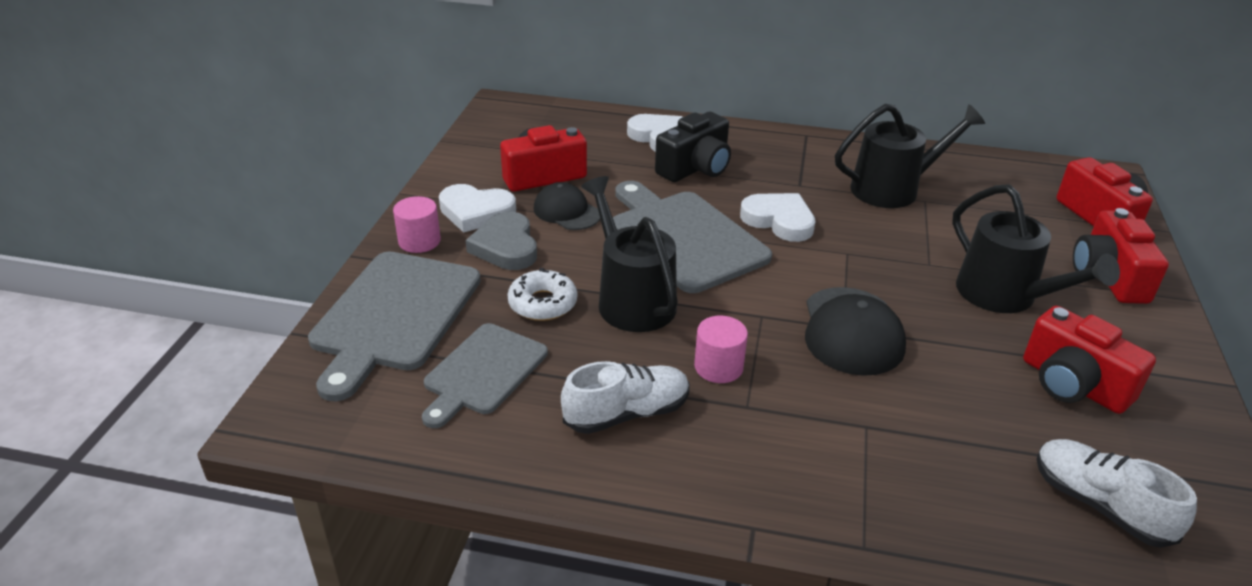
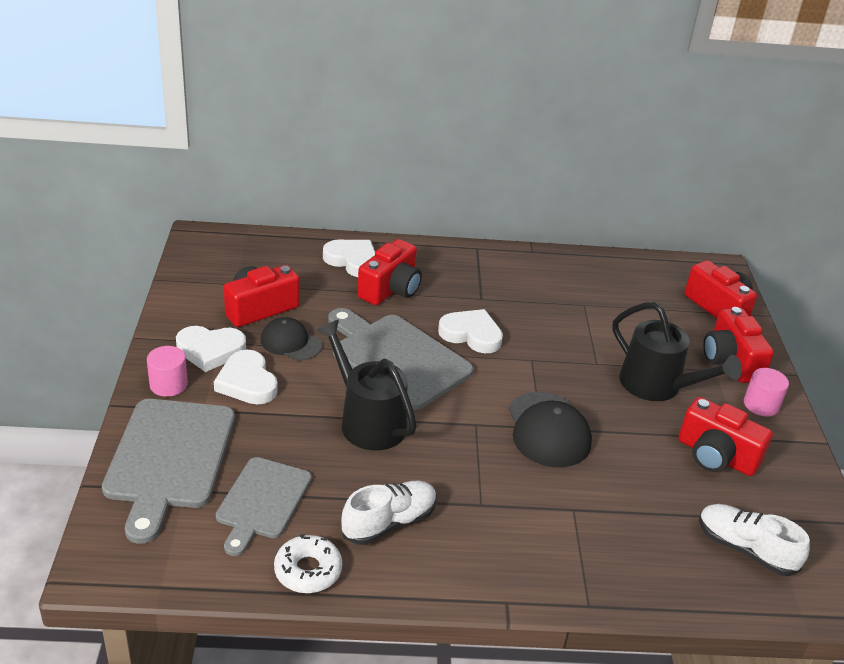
camera: 15 degrees left, 0 degrees up
grey heart [466,212,537,270] -> white heart [214,350,278,405]
white donut [507,268,577,321] -> white donut moved to [274,534,342,593]
black camera [655,112,731,182] -> red camera [357,239,422,305]
pink cylinder [694,316,748,383] -> pink cylinder moved to [744,368,789,417]
black watering can [835,104,985,208] -> none

